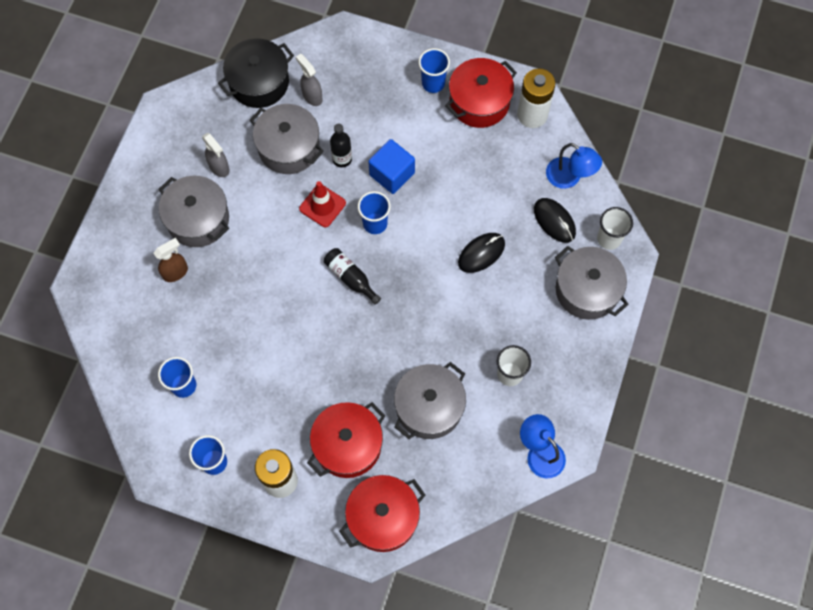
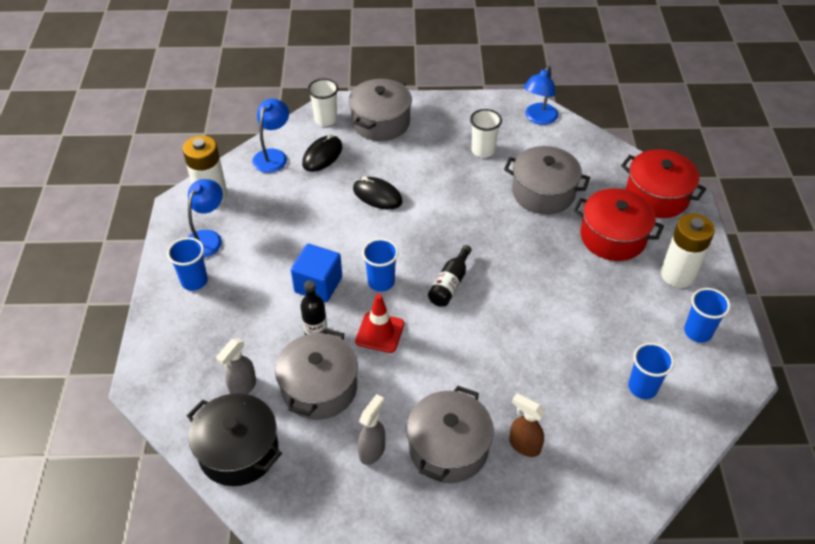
camera: 110 degrees left, 20 degrees down
red pot [445,58,517,128] -> blue lamp [188,179,223,258]

